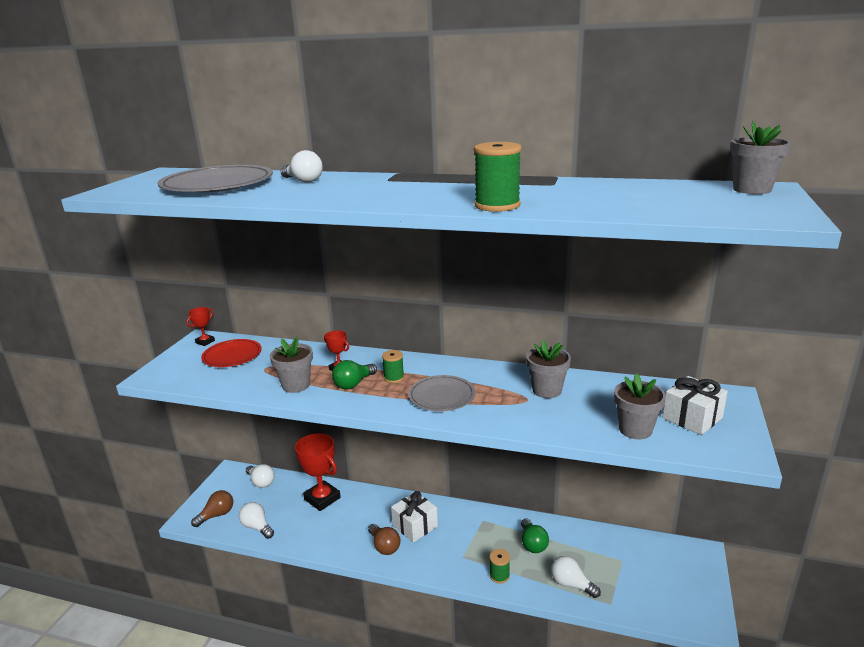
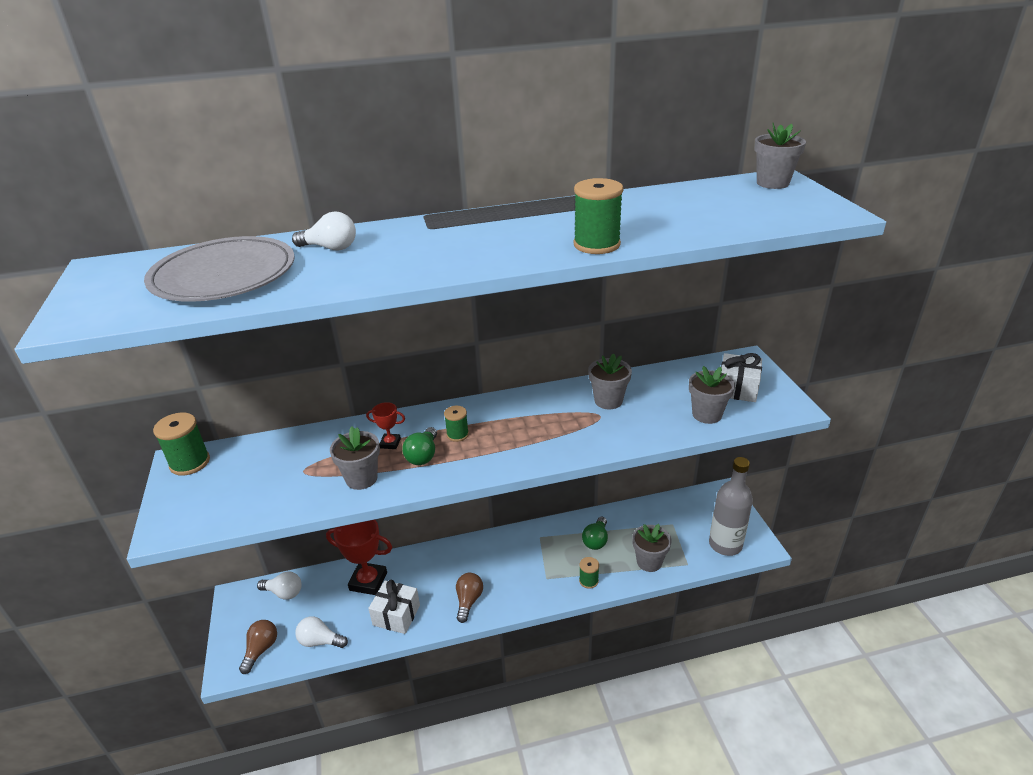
camera: 30 degrees left, 10 degrees up
red trophy [187,307,215,346] -> green spool [153,413,210,476]
red plate [201,339,262,367] -> none
brown light bulb [368,524,401,555] -> brown light bulb turned 105 degrees counterclockwise [456,573,483,623]
white gift [391,491,438,543] -> white gift moved to [368,580,420,634]
grey plate [408,375,475,411] -> none
green light bulb [521,519,549,553] -> green light bulb turned 60 degrees clockwise [582,517,608,550]
white light bulb [551,556,601,598] -> grey flower pot [632,524,672,572]
none -> grey bottle [709,457,753,556]

